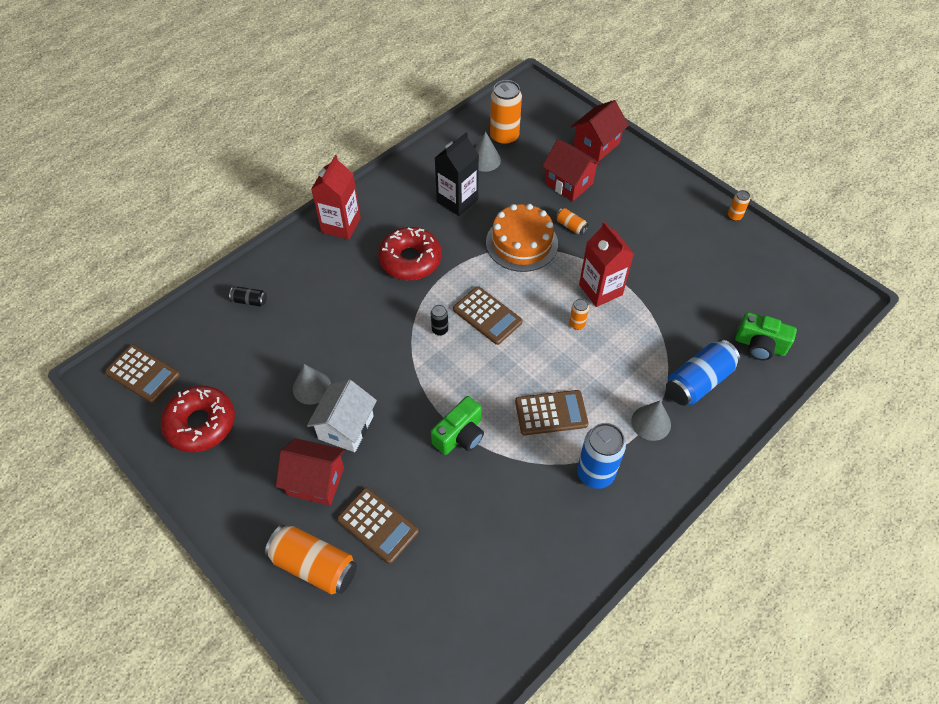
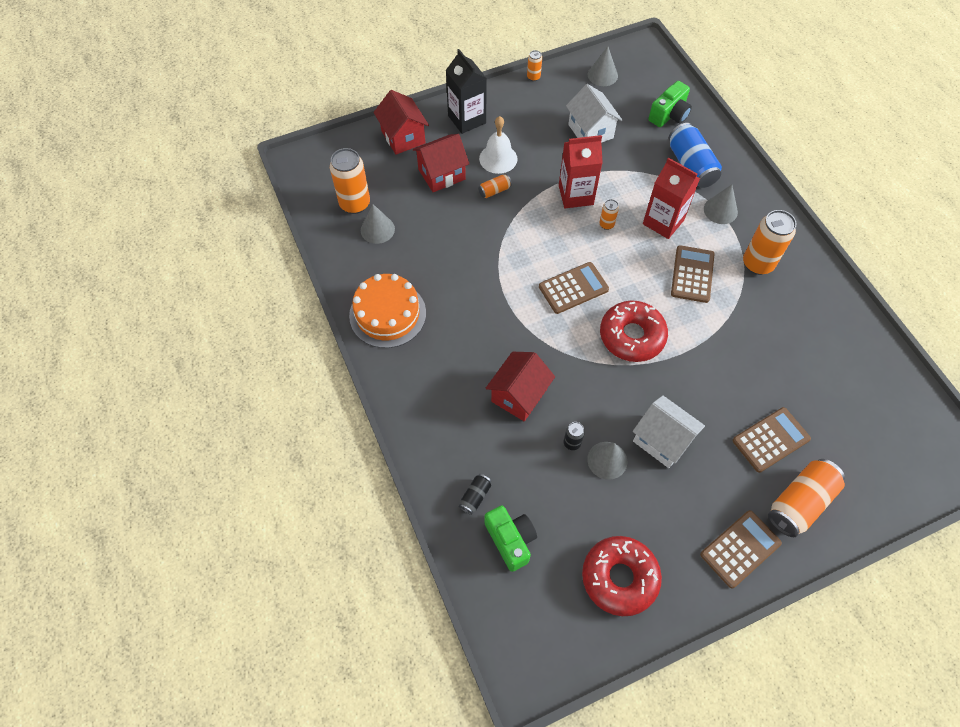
camera: 70 degrees left, 5 degrees up
brown calculator [105,344,180,403] -> brown calculator moved to [700,510,782,588]
red house [276,438,345,506] -> red house moved to [486,352,555,421]
red carton [311,155,361,240] -> red carton moved to [643,158,700,239]
red donut [378,227,442,280] -> red donut moved to [600,300,668,362]
black can [431,305,448,336] -> black can moved to [563,422,585,450]
green camera [431,396,484,455] -> green camera moved to [484,506,537,572]
black carton [435,132,479,216] -> black carton moved to [446,49,487,134]
orange cake [486,204,558,272] -> orange cake moved to [349,274,426,348]
blue can [577,423,626,489] -> orange can [743,210,796,275]
none -> white bell [479,116,518,174]
none -> white house [566,84,622,143]
none -> grey cone [588,46,618,86]

